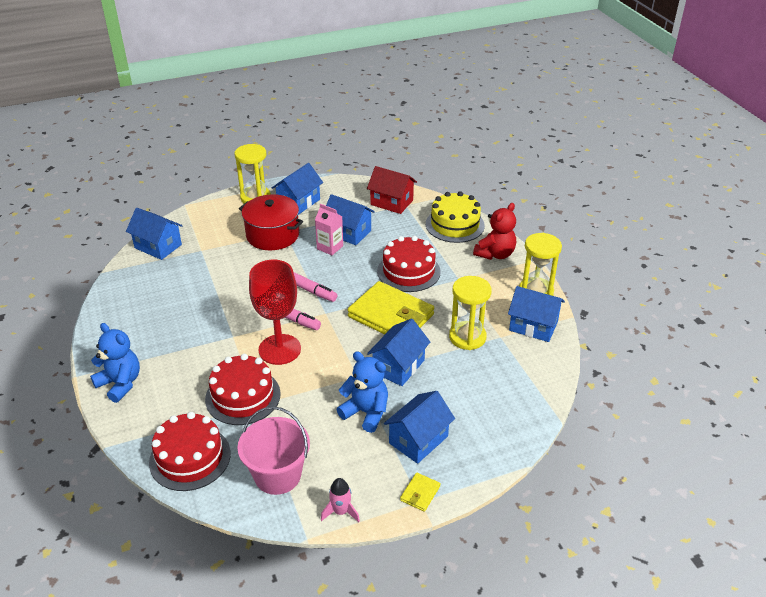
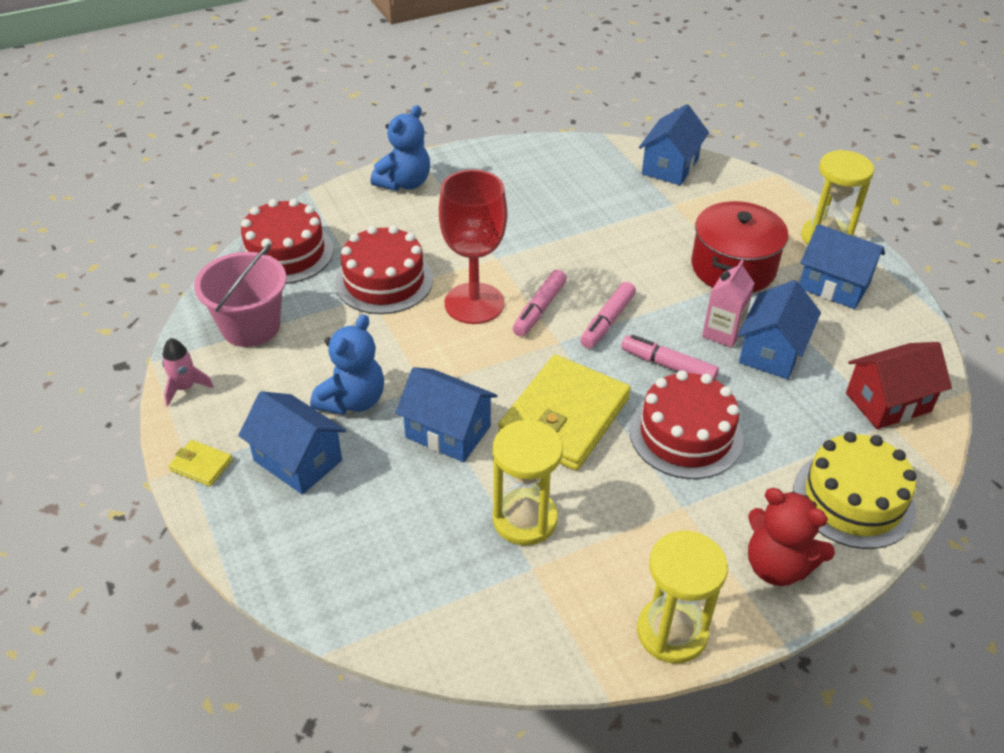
camera: 85 degrees right, 5 degrees up
red house [367,166,417,214] -> red house turned 45 degrees clockwise [846,342,952,429]
blue house [508,286,565,342] -> none
none -> pink marker [621,335,719,380]

